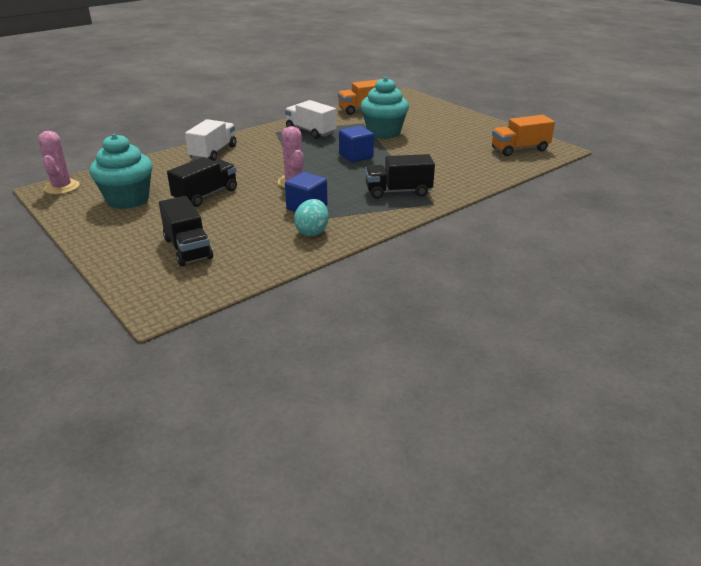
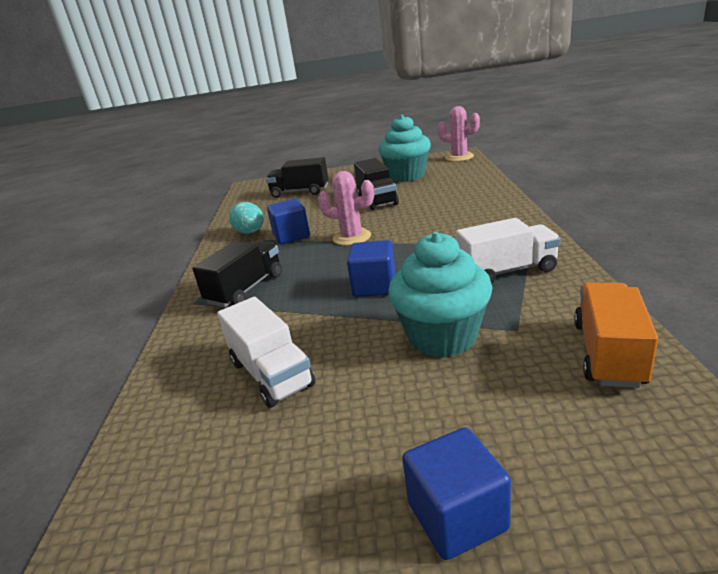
camera: 130 degrees right, 5 degrees down
white truck [185,119,236,161] -> white truck moved to [217,297,316,408]
orange truck [492,115,555,156] -> none
none -> blue cube [402,427,511,560]

